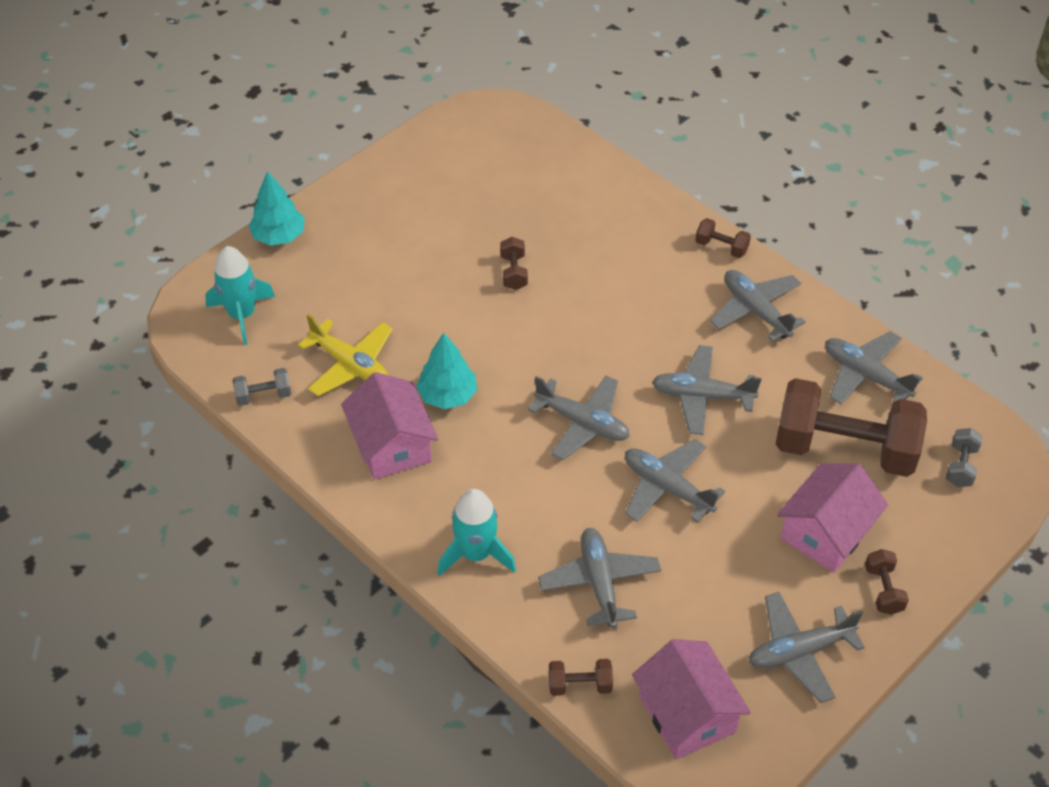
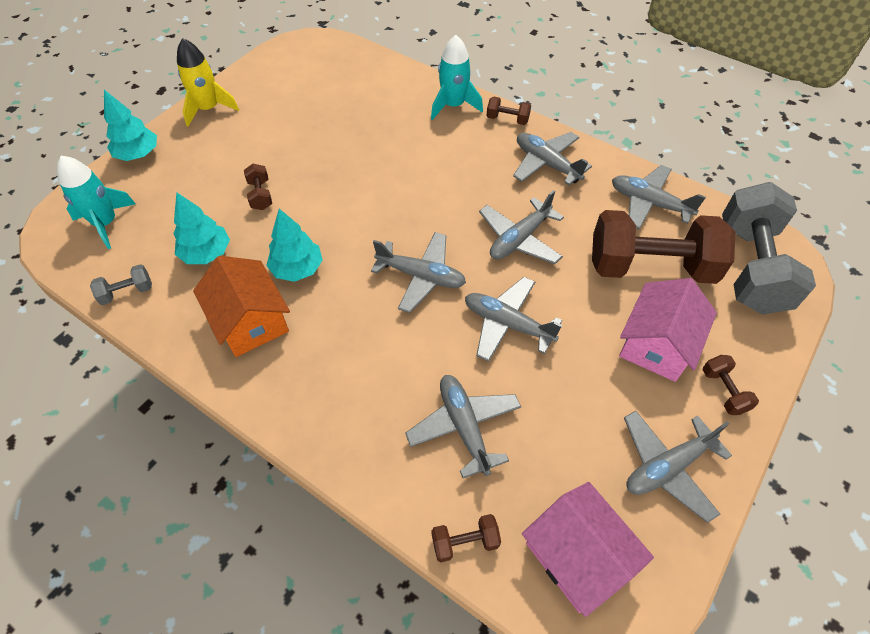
camera: 10 degrees left, 5 degrees up
yellow plane [298,314,393,396] -> turquoise tree [173,192,230,264]
pink house [341,372,438,480] -> orange house [193,256,290,357]
turquoise rocket [438,489,516,576] -> turquoise rocket moved to [431,35,483,120]
brown dumbbell [500,237,528,290] -> brown dumbbell moved to [244,164,272,210]
grey plane [652,345,761,435] -> grey plane turned 45 degrees counterclockwise [479,190,564,264]
grey dumbbell [946,428,983,487] -> grey dumbbell [722,182,816,315], size x2.45
none -> yellow rocket [177,38,239,126]

